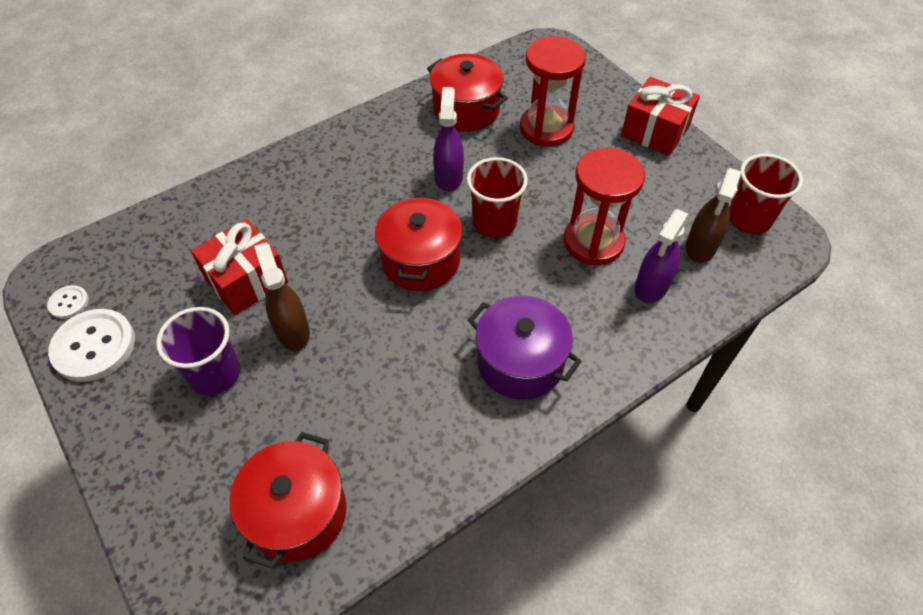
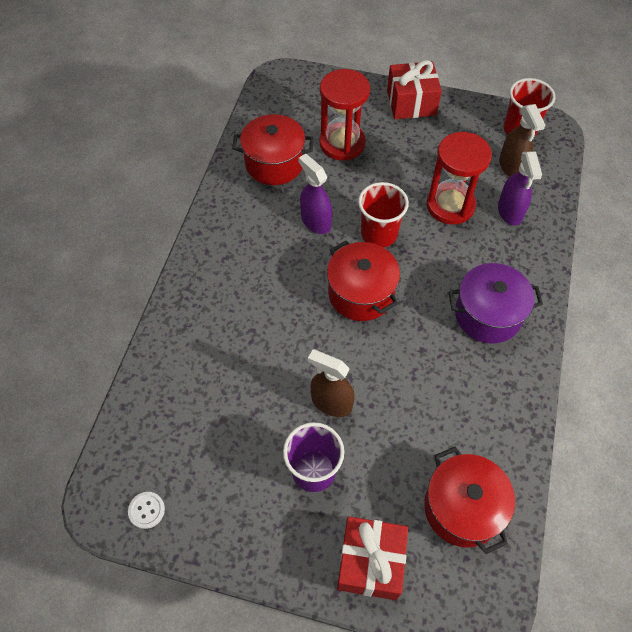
camera: 40 degrees left, 5 degrees up
white button [48,309,135,382] -> none
red gift [191,219,288,315] -> red gift moved to [337,517,408,600]

